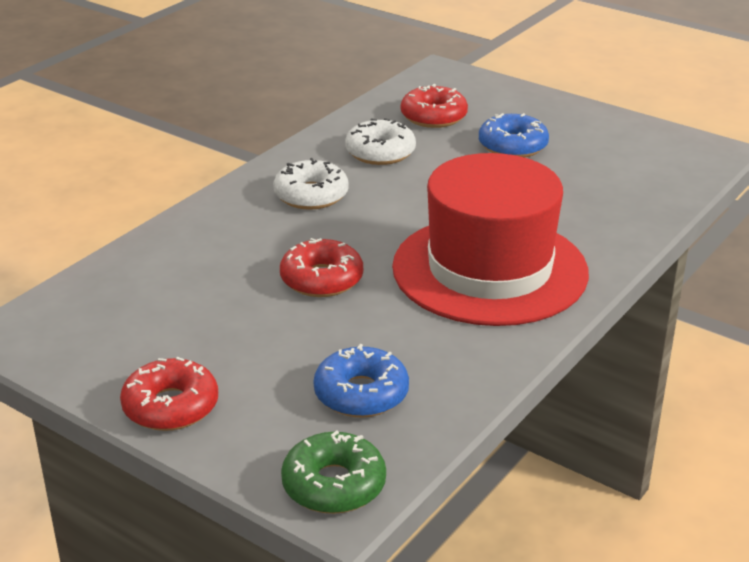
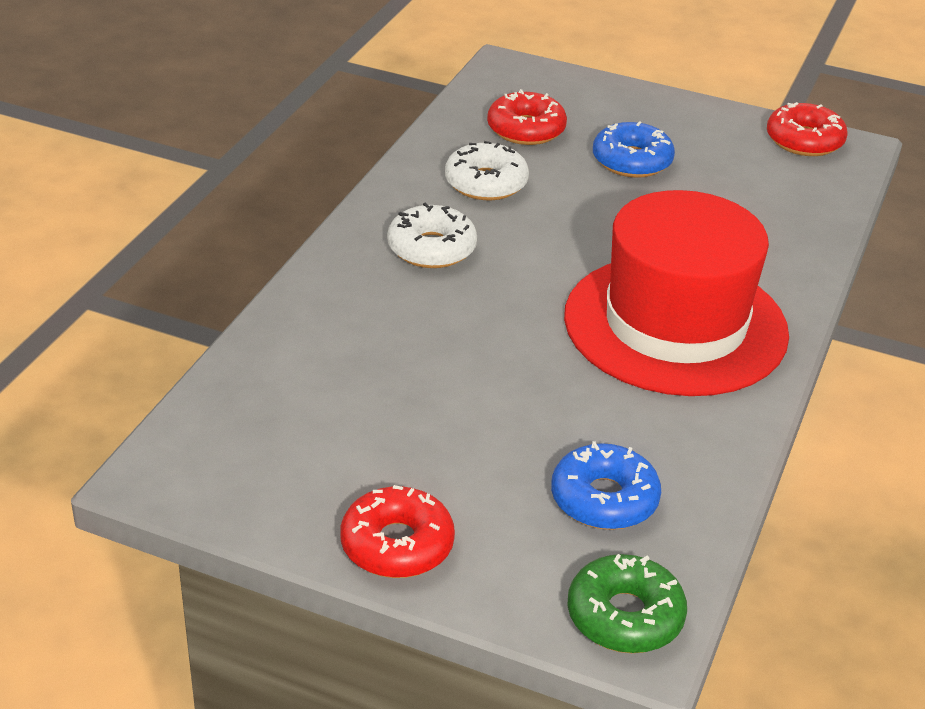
camera: 15 degrees left, 5 degrees up
red donut [280,238,363,297] -> red donut moved to [767,102,847,156]

